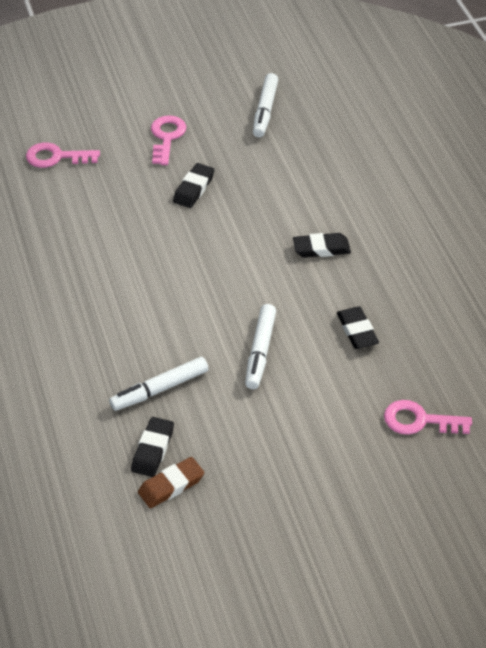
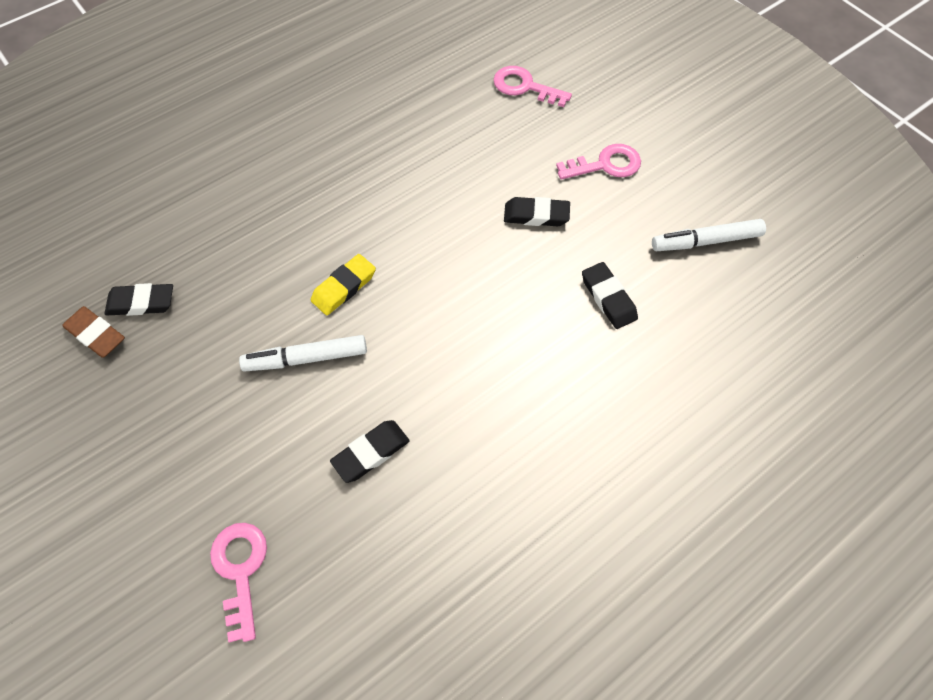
camera: 70 degrees right, 15 degrees up
pink key [26,142,100,168] -> pink key turned 45 degrees counterclockwise [493,66,572,107]
white marker [109,357,209,411] -> none
black eraser [293,233,351,258] -> black eraser moved to [582,262,638,329]
none -> yellow eraser [311,254,376,315]

